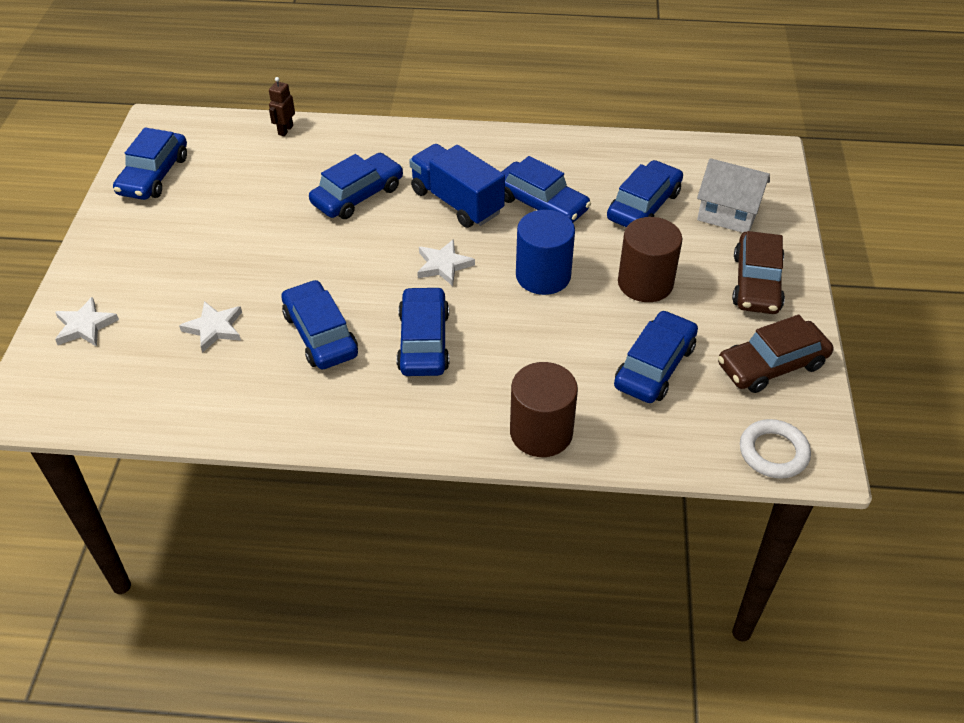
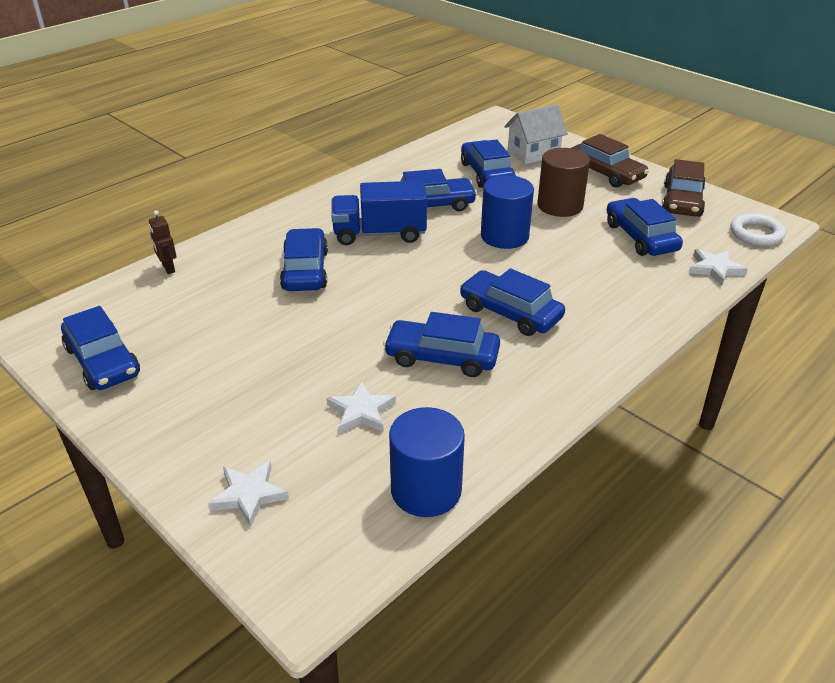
camera: 50 degrees left, 10 degrees down
white star [417,239,475,286] -> white star moved to [689,249,748,286]
brown cylinder [510,362,578,457] -> none
none -> blue cylinder [389,407,465,517]

